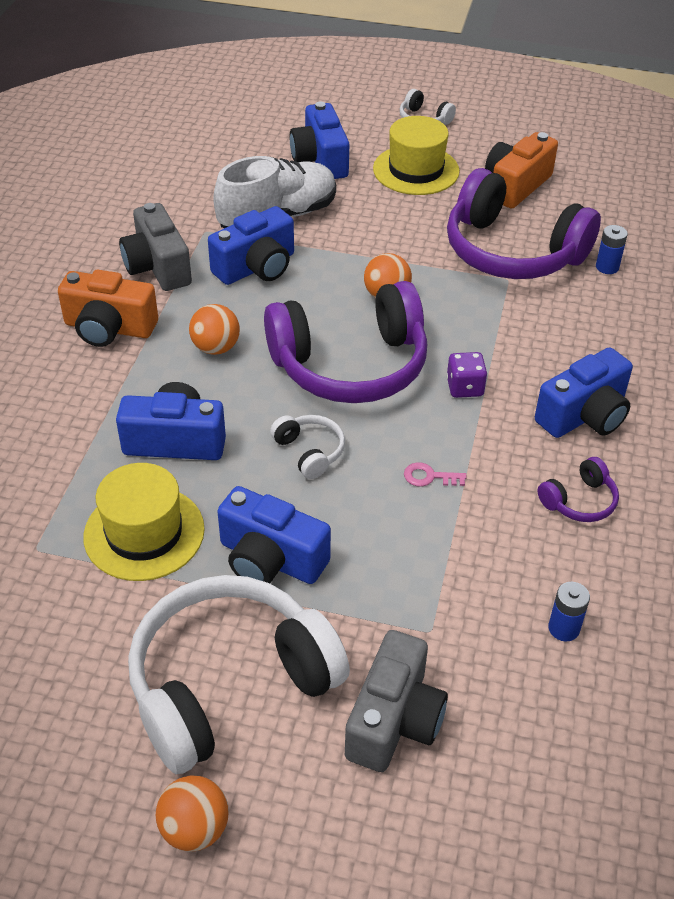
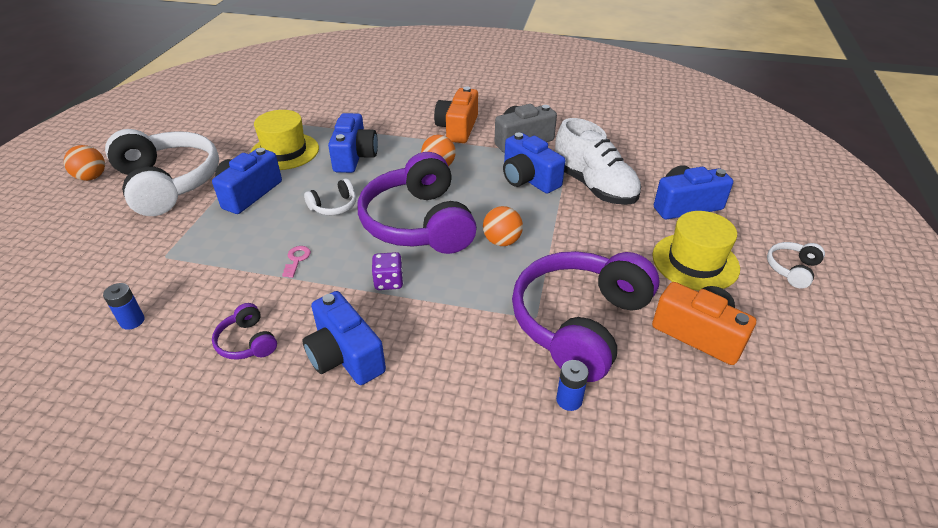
camera: 90 degrees right, 5 degrees down
grey camera [345,630,448,772] -> none

